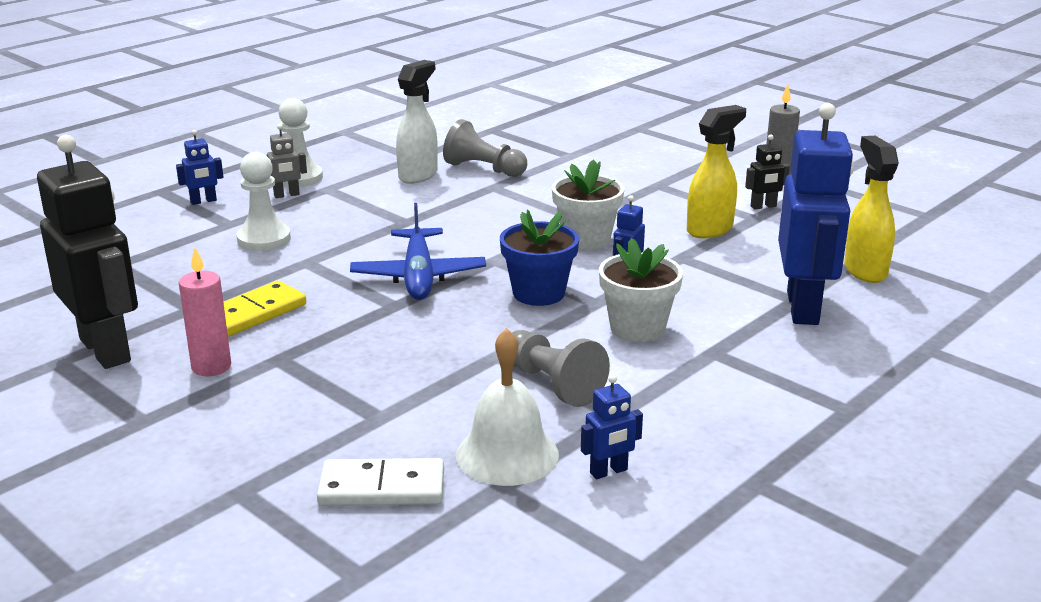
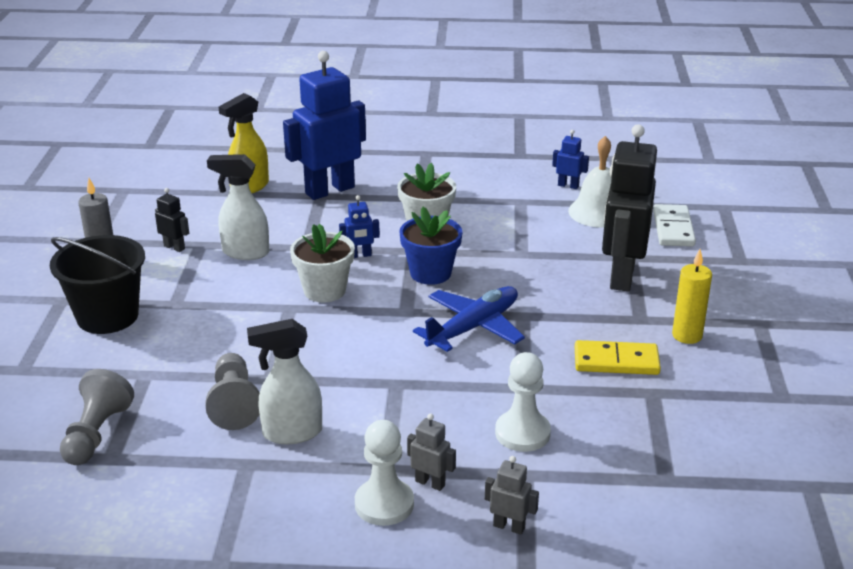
camera: 130 degrees left, 5 degrees up
black robot [37,135,138,369] -> black robot moved to [602,124,657,291]
blue robot [176,130,223,205] -> grey robot [485,456,539,535]
pink candle [179,247,231,376] -> yellow candle [672,249,712,344]
white domino [317,458,444,506] -> white domino turned 45 degrees clockwise [653,204,696,247]
grey pawn [512,330,610,407] -> grey pawn moved to [60,369,134,465]
yellow spray bottle [687,105,746,238] -> white spray bottle [207,154,269,260]
none -> black bucket [50,235,145,334]

